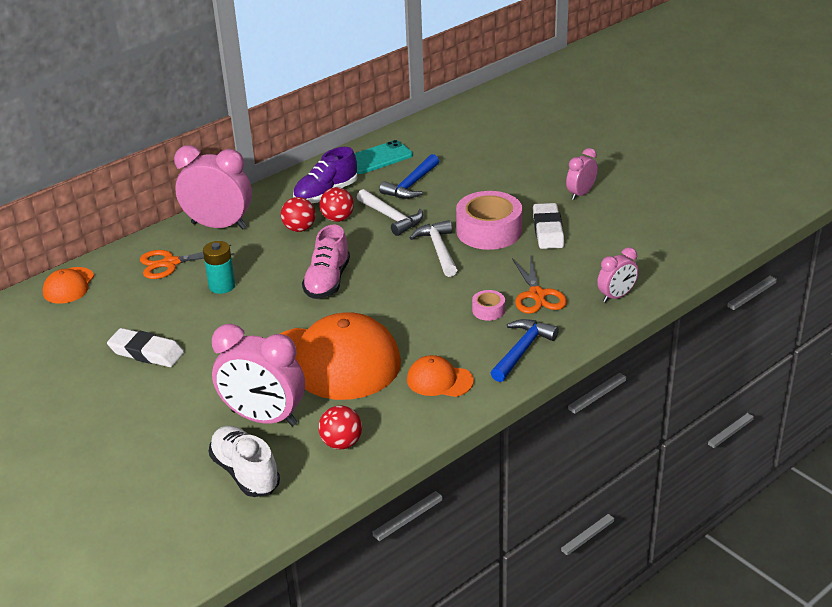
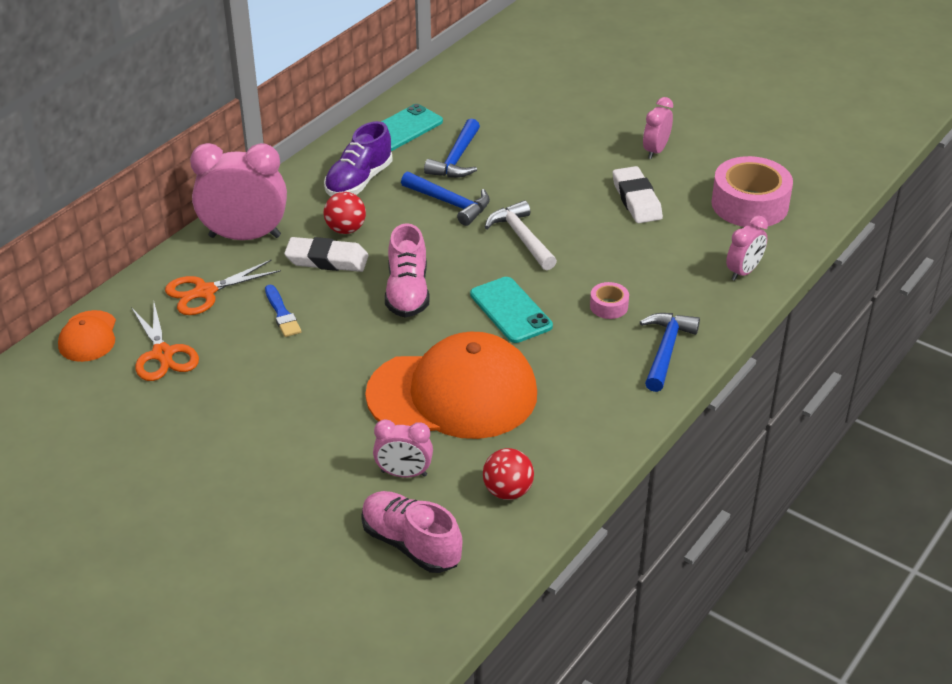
camera: 15 degrees left, 5 degrees up
white eraser [107,328,184,367] -> white eraser moved to [284,237,369,272]
turquoise battery [203,241,235,294] -> blue brush [265,285,302,337]
white shoe [209,426,280,497] -> pink shoe [361,491,462,573]
pink clock [212,324,305,426] -> pink clock [373,419,433,478], size x0.54
red ball [319,187,354,222] -> none
white hammer [357,189,423,236] -> blue hammer [401,172,490,226]
orange cap [407,355,474,397] -> none
pink tape [456,191,522,250] -> pink tape moved to [711,156,793,228]
orange scissors [512,255,567,314] -> orange scissors moved to [131,303,199,381]
none -> turquoise phone [470,277,553,343]

